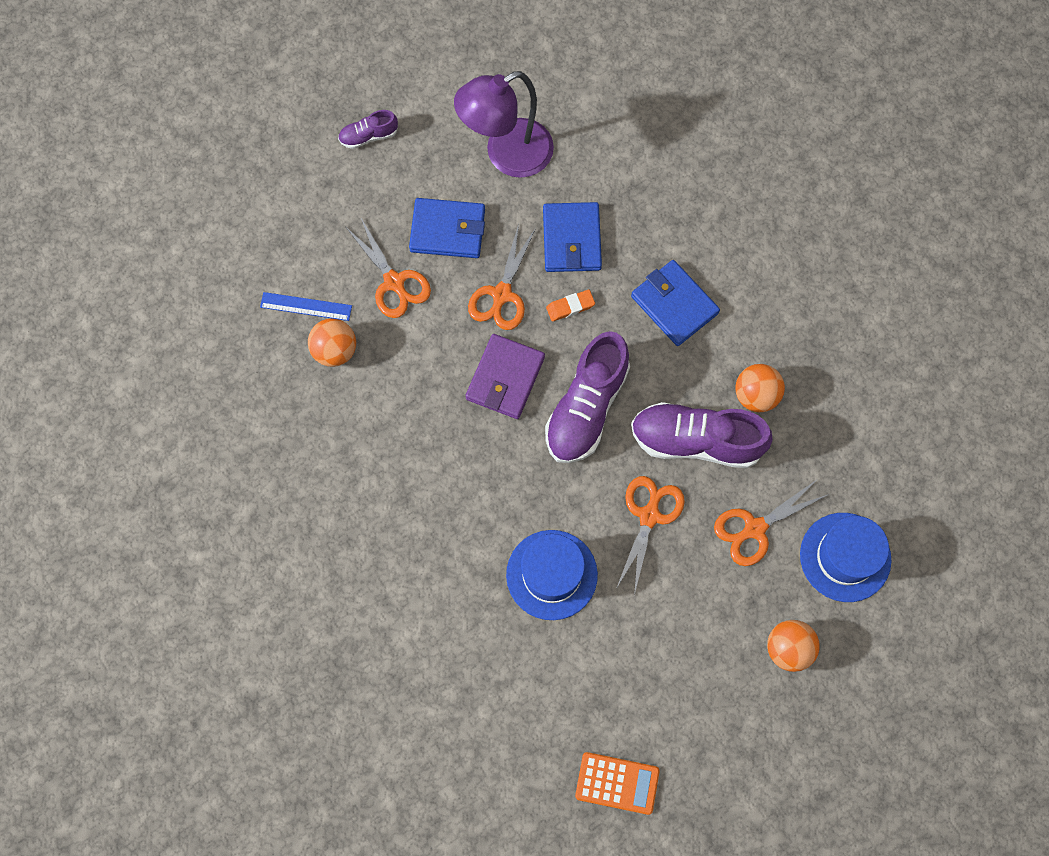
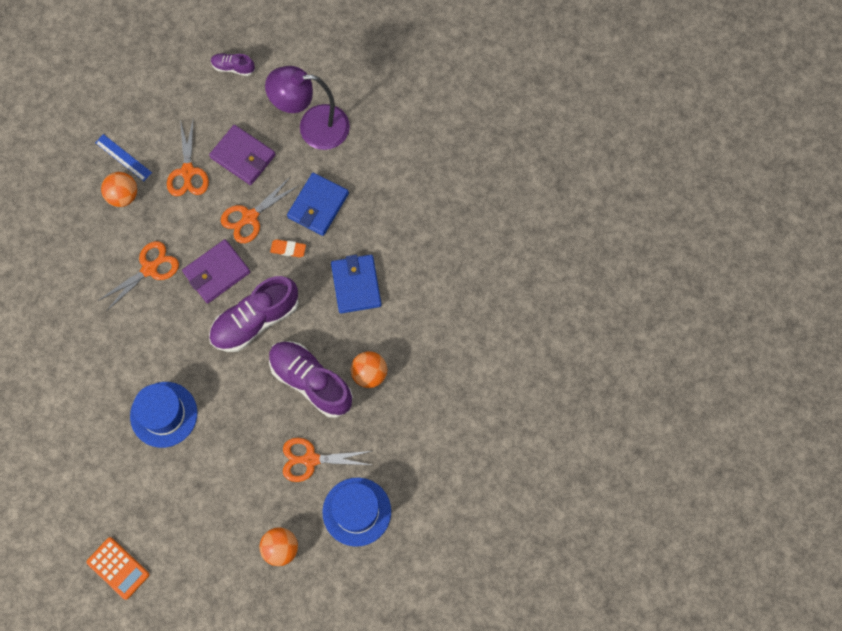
camera: 30 degrees right, 0 degrees up
blue wallet [409,198,485,258] -> purple wallet [209,125,276,185]
orange scissors [616,476,685,595] -> orange scissors moved to [98,241,179,310]

